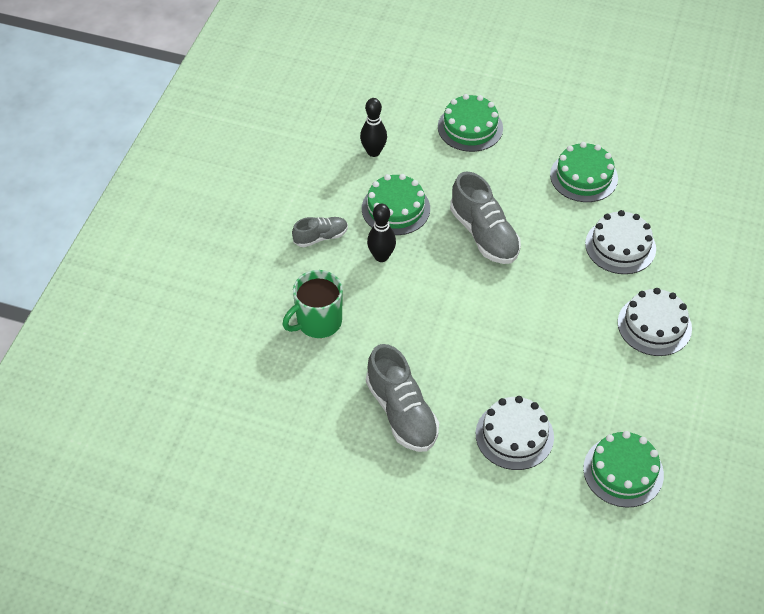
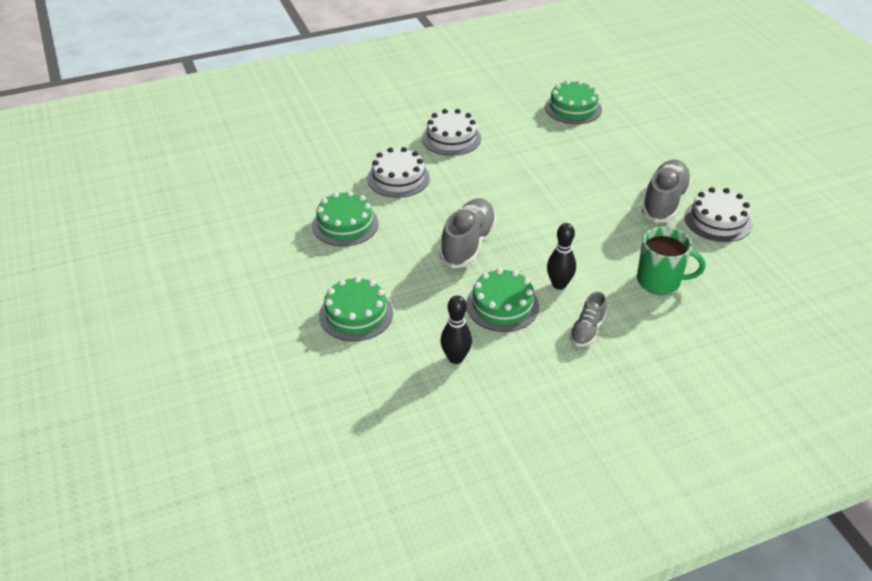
camera: 130 degrees left, 10 degrees down
grey shoe [292,217,348,247] -> grey shoe turned 90 degrees counterclockwise [570,292,607,347]
white cake [476,396,554,470] -> white cake moved to [684,187,752,242]

